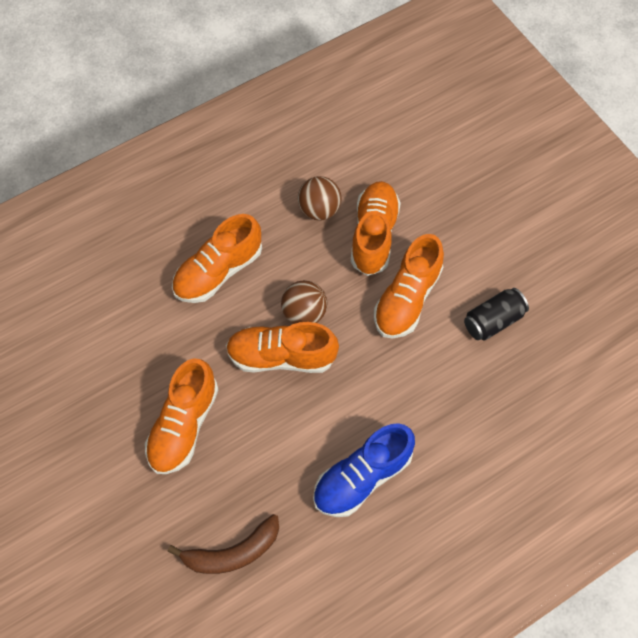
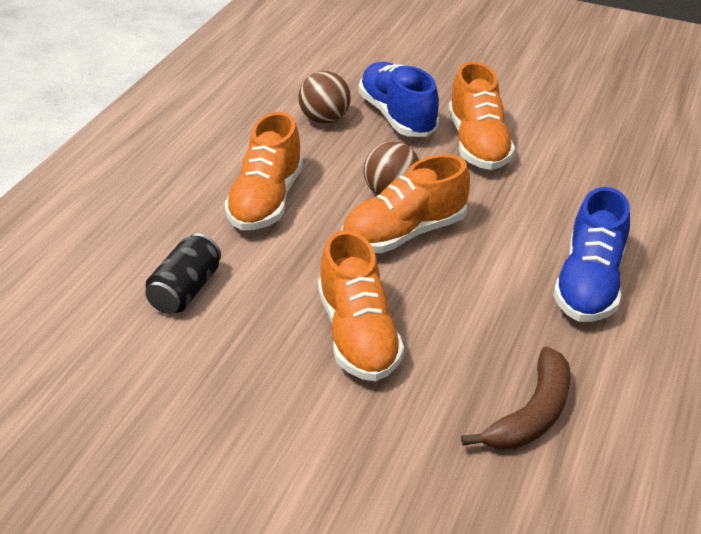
camera: 35 degrees left, 25 degrees down
orange shoe [351,181,401,276] -> blue shoe [359,62,439,137]
black can [464,288,529,341] -> black can moved to [145,233,221,314]

